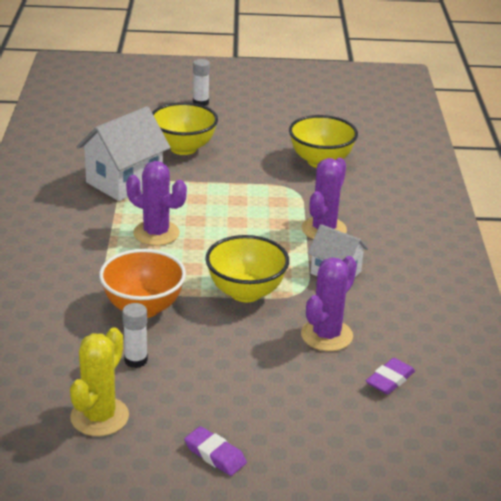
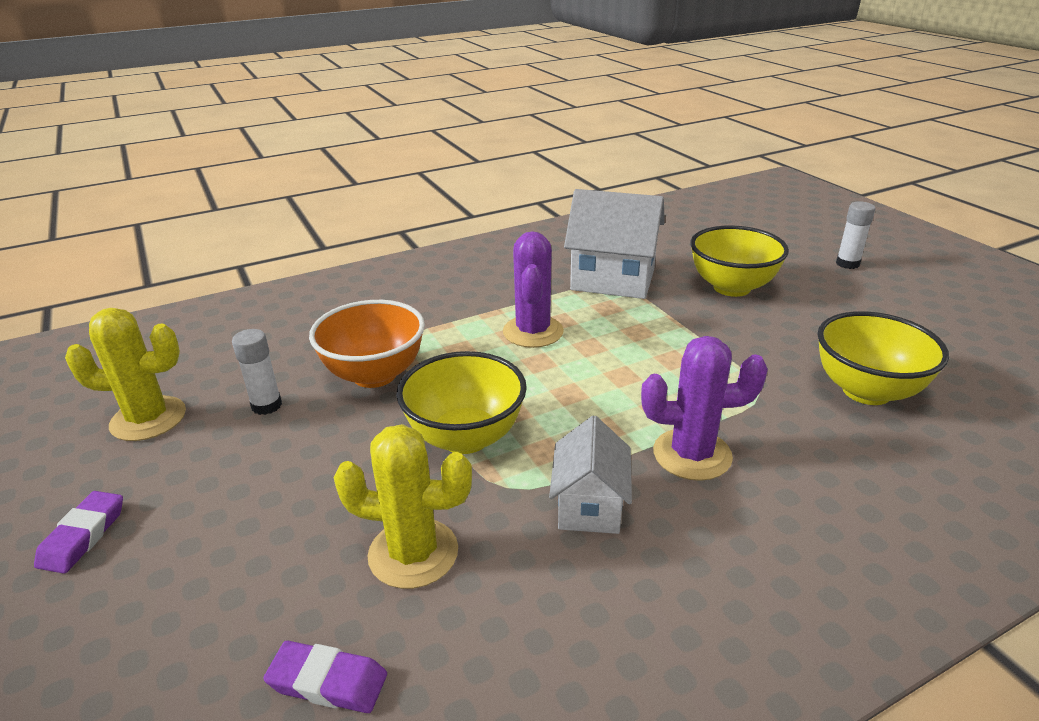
camera: 65 degrees right, 0 degrees up
purple cactus [301,256,357,351] -> yellow cactus [334,424,472,589]

